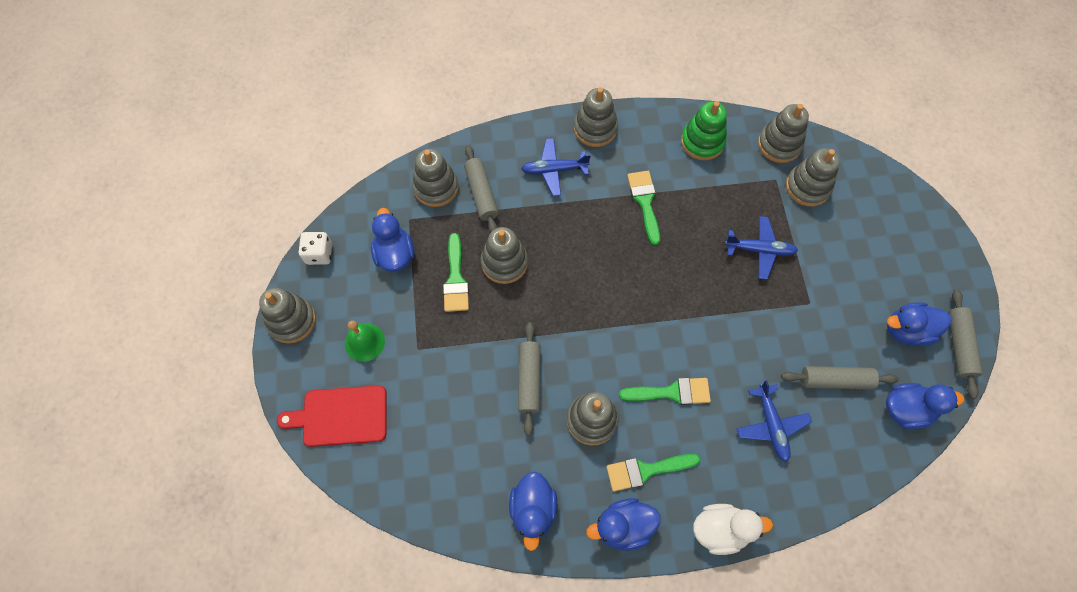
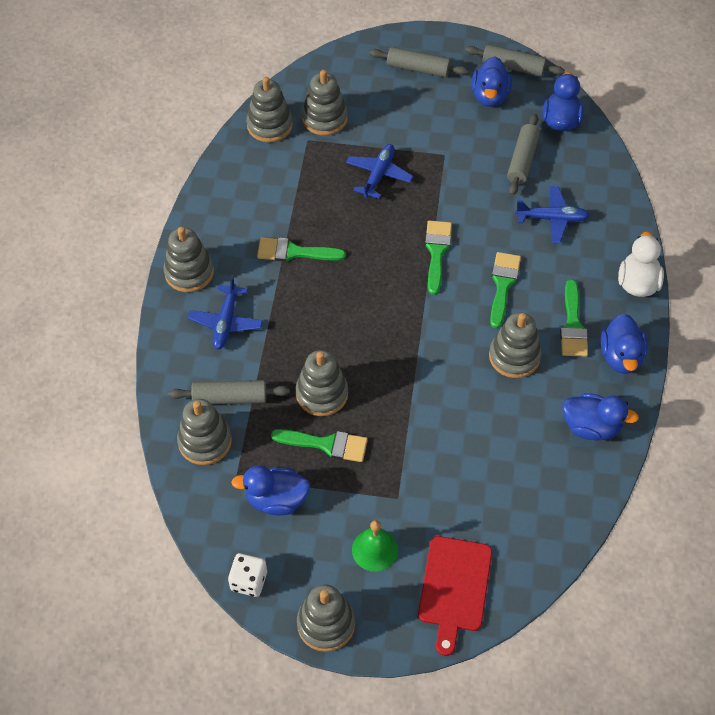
camera: 75 degrees left, 10 degrees down
grey rolling pin [518,322,540,436] -> grey rolling pin moved to [369,47,469,77]
green stacking toy [681,101,727,161] -> none
none -> green brush [425,221,452,295]

